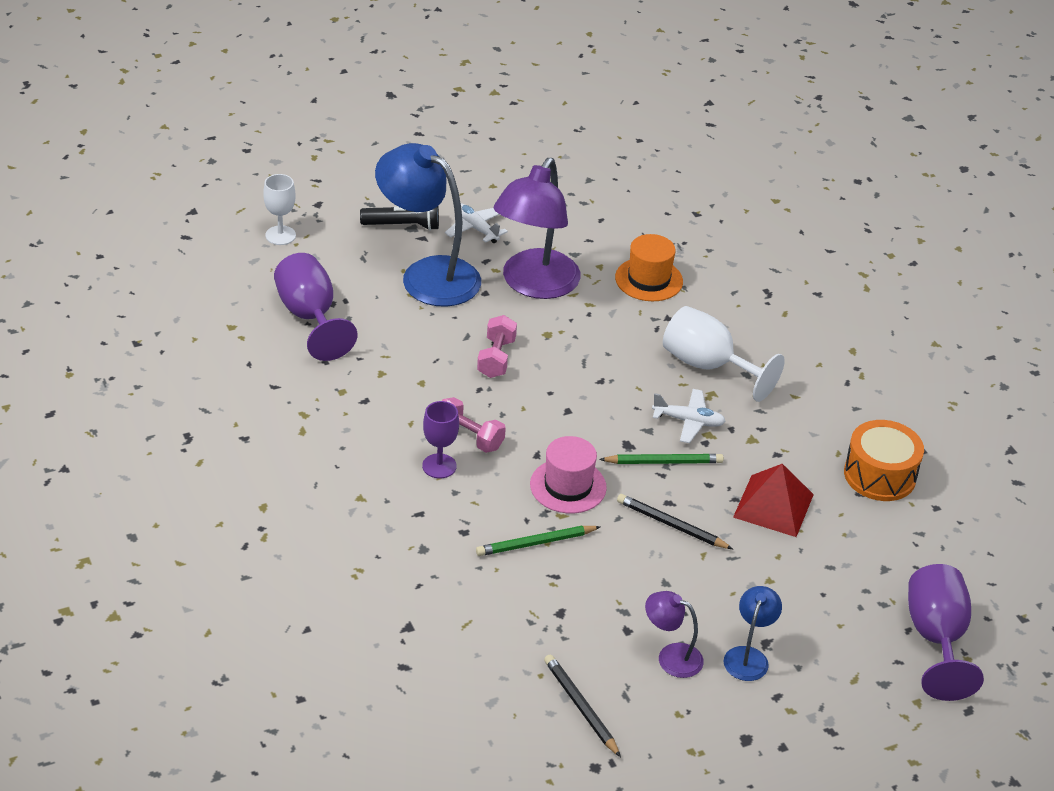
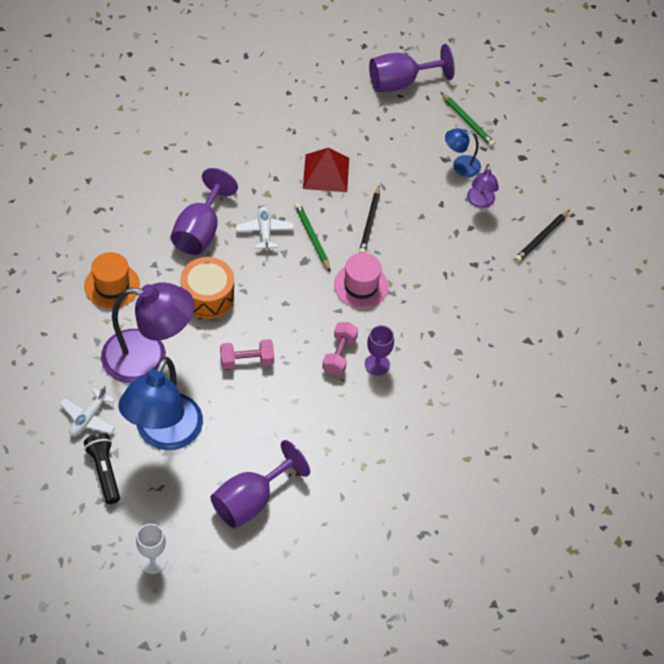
camera: 110 degrees left, 15 degrees up
green pencil [476,526,601,556] -> green pencil moved to [441,92,495,147]
white goblet [663,306,785,402] -> purple goblet [170,168,238,255]
orange drum [844,420,924,501] -> orange drum moved to [180,257,234,319]

